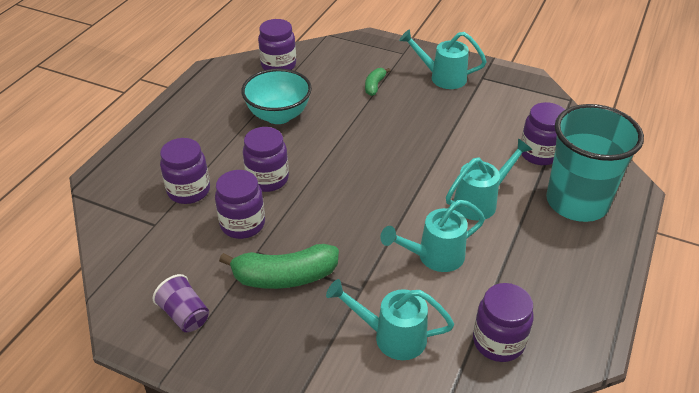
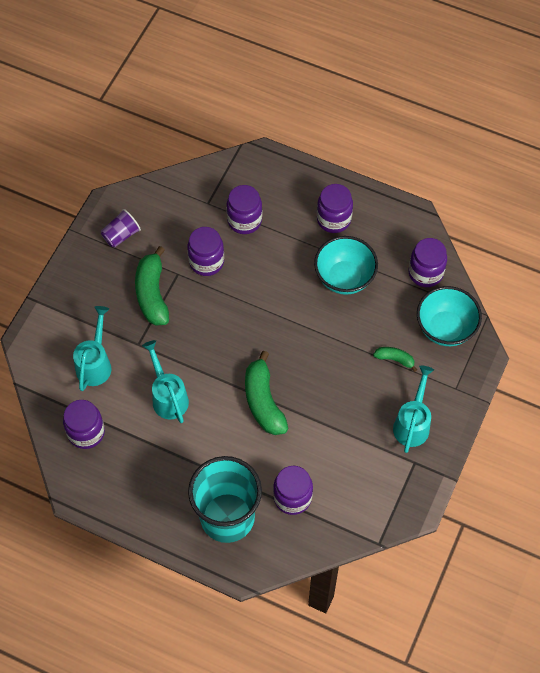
camera: 90 degrees right, 20 degrees up
purple jar [243,127,289,192] -> purple jar moved to [317,184,353,233]
turquoise watering can [446,138,532,220] -> none
none -> green banana [245,351,288,435]
none -> turquoise bowl [417,286,482,346]

